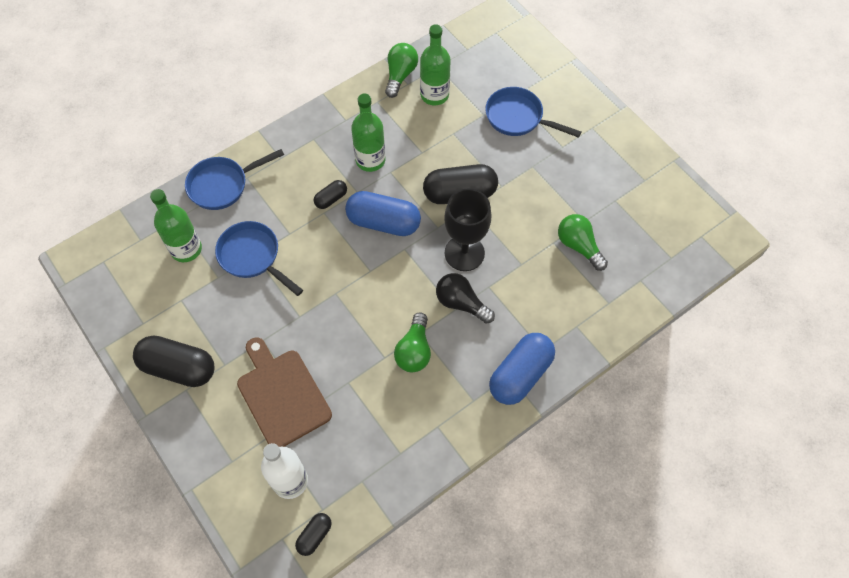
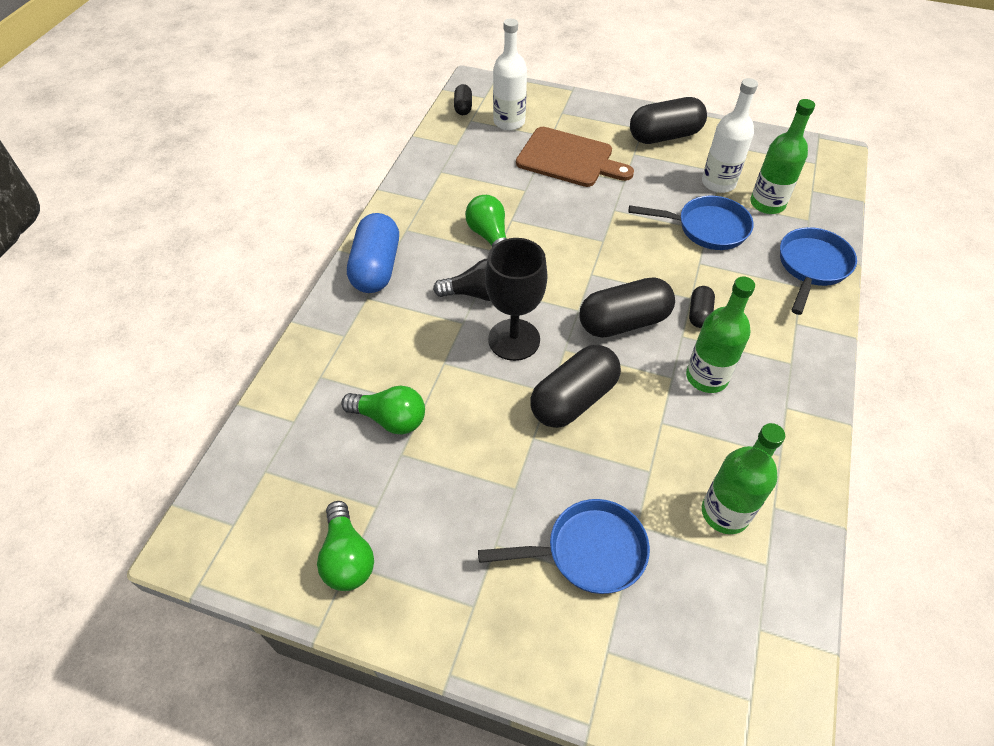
camera: 145 degrees right, 10 degrees down
blue capsule [345,191,421,236] -> black capsule [579,278,675,338]
green light bulb [385,43,418,98] -> green light bulb moved to [317,501,374,591]
none -> white bottle [702,78,758,193]

